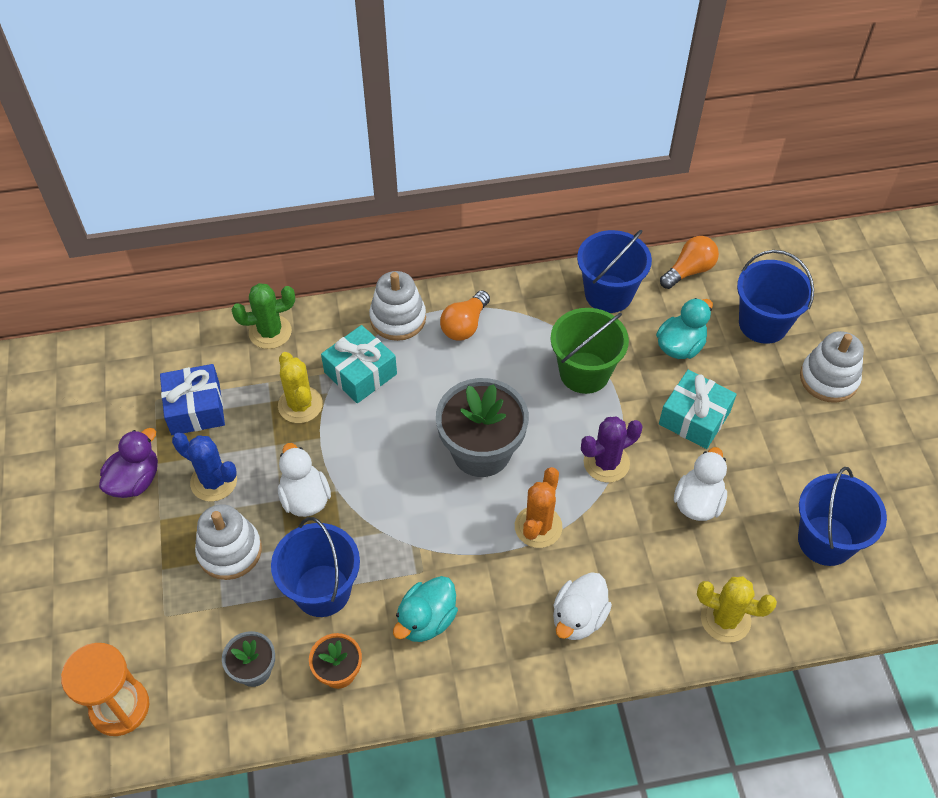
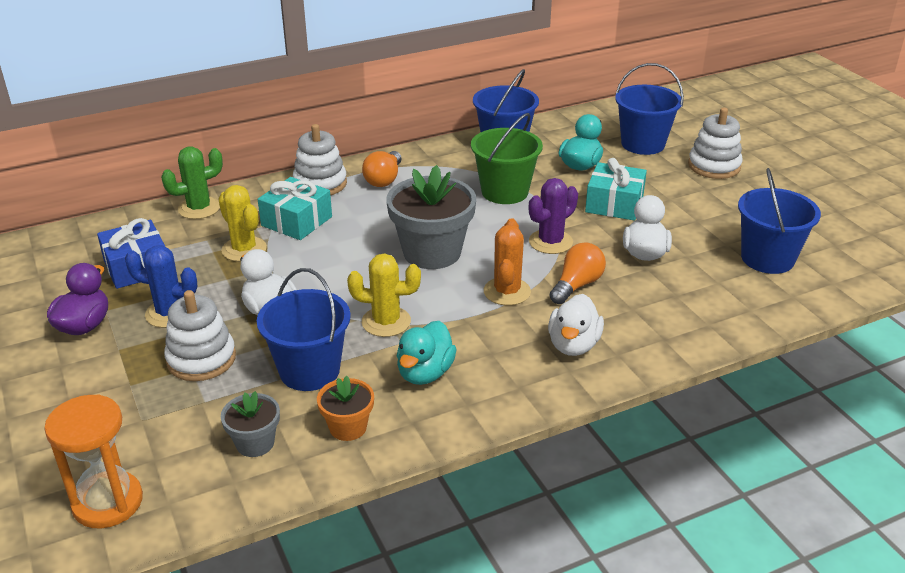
camera: 15 degrees left, 20 degrees down
orange light bulb [660,236,719,289] -> orange light bulb moved to [549,242,606,304]
yellow cactus [697,576,777,643] -> yellow cactus moved to [347,253,421,337]

